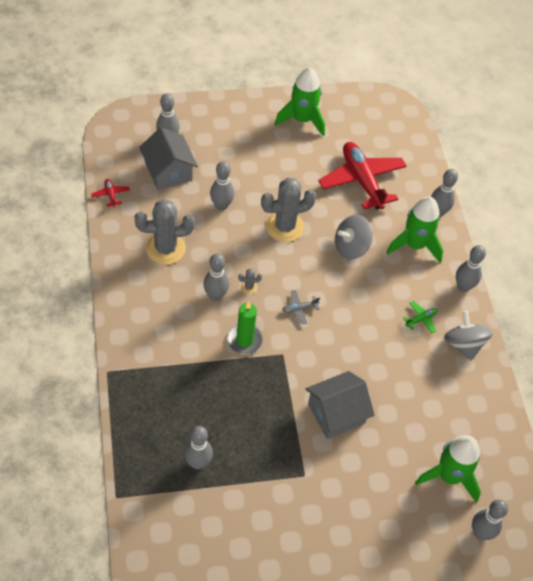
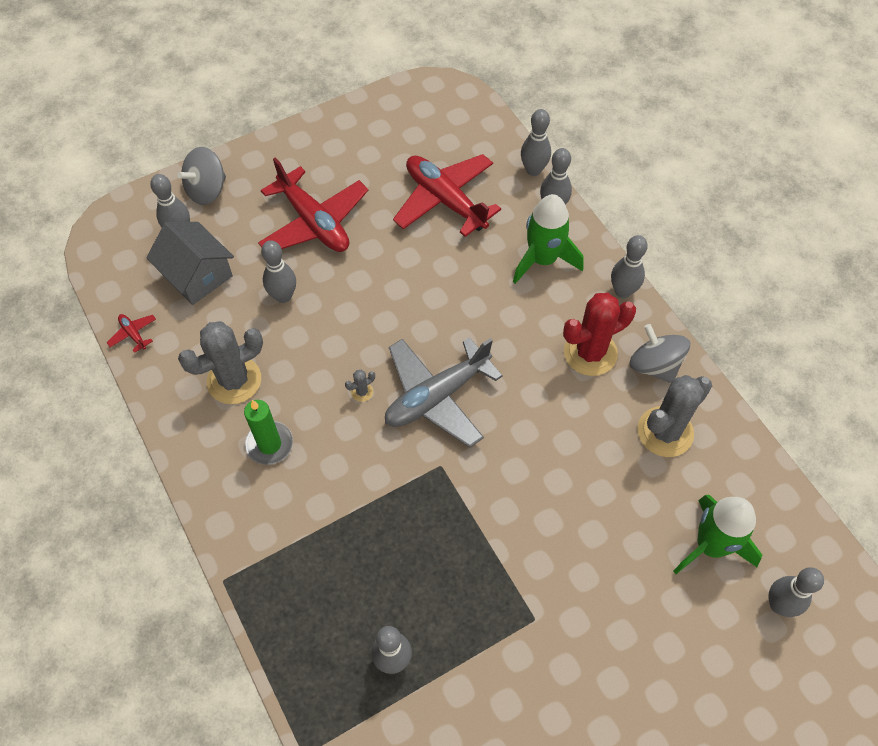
camera: 15 degrees left, 5 degrees up
grey bowling pin [203,253,229,301] -> grey bowling pin moved to [521,109,551,176]
green candle [227,302,263,354] -> green candle moved to [244,400,293,465]
grey cactus [261,178,316,242] -> grey cactus moved to [638,375,712,457]
green rocket [275,68,325,136] -> none
grey plane [282,290,320,325] -> grey plane [385,337,503,447], size x2.50
grey house [306,371,375,439] -> none
grey spinning top [335,215,373,259] -> grey spinning top moved to [177,147,226,205]
green plane [403,301,437,333] -> red cactus [563,293,636,376]
none -> red plane [258,157,368,252]

